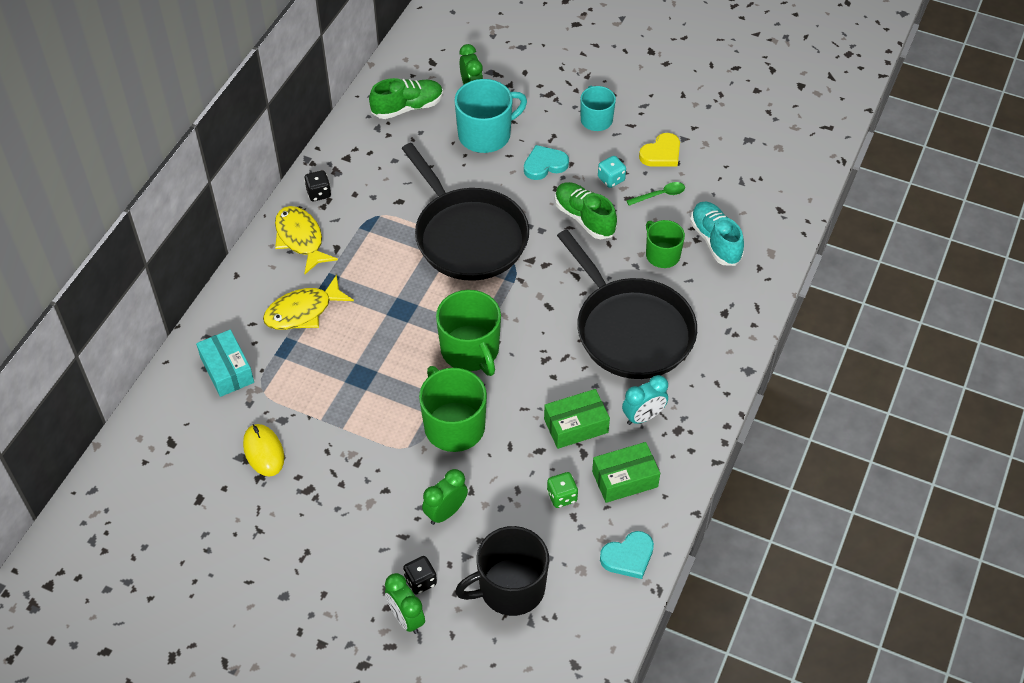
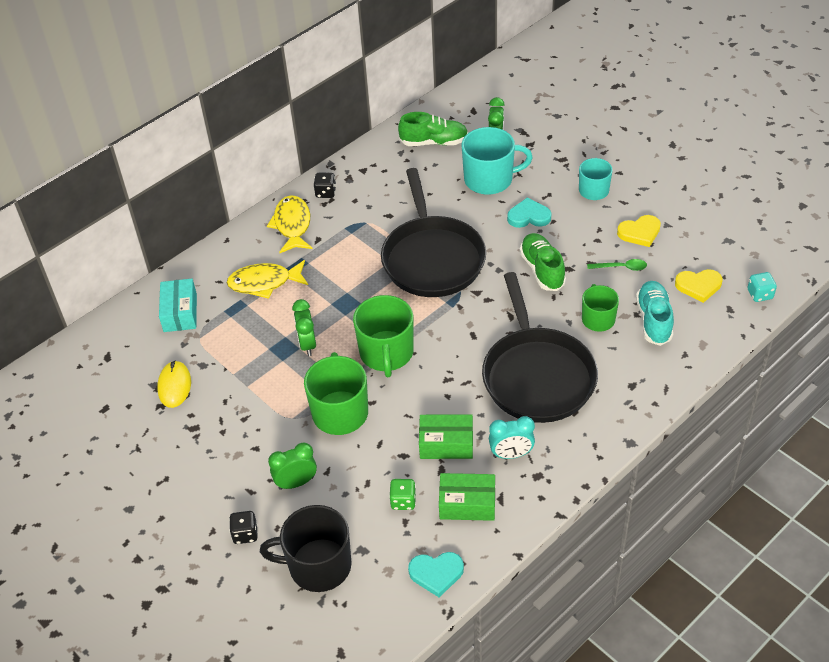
camera: 25 degrees right, 5 degrees down
green clock [385,573,425,634] -> green clock moved to [292,299,316,356]
turquoise dice [598,156,626,188] -> turquoise dice moved to [748,272,777,302]
none -> yellow heart [675,269,722,303]

